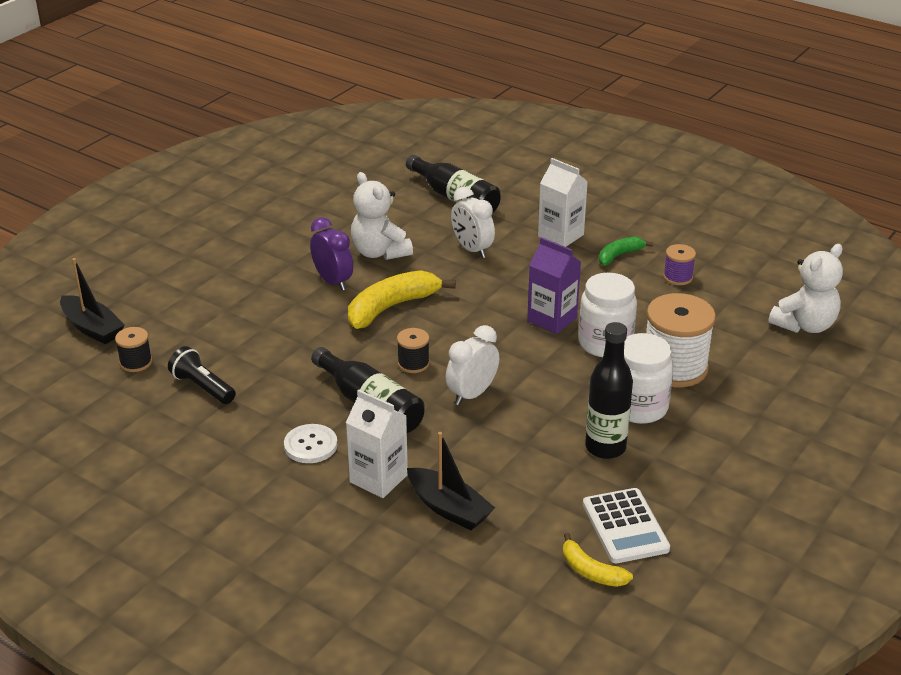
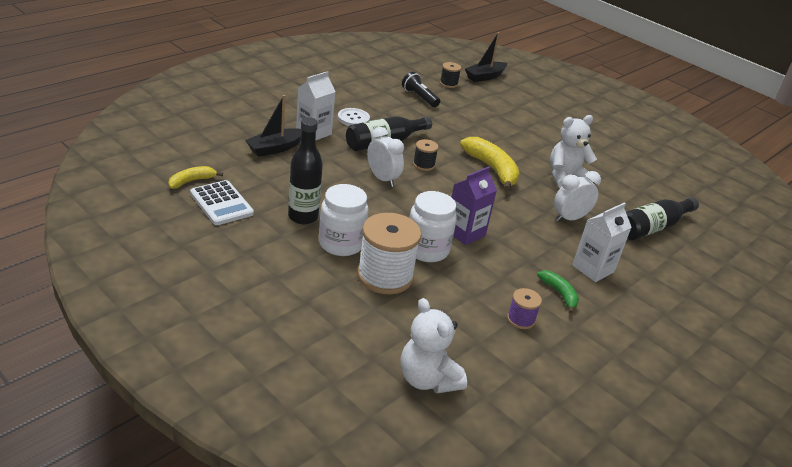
camera: 95 degrees right, 0 degrees up
black flashlight [168,346,236,404] -> black flashlight turned 90 degrees counterclockwise [402,72,440,107]
purple clock [310,217,353,291] -> none
white calculator [583,488,670,563] -> white calculator turned 120 degrees counterclockwise [190,180,254,225]

